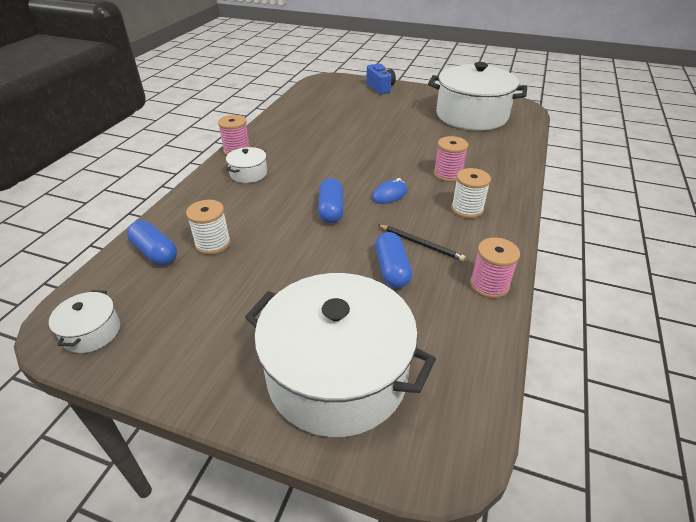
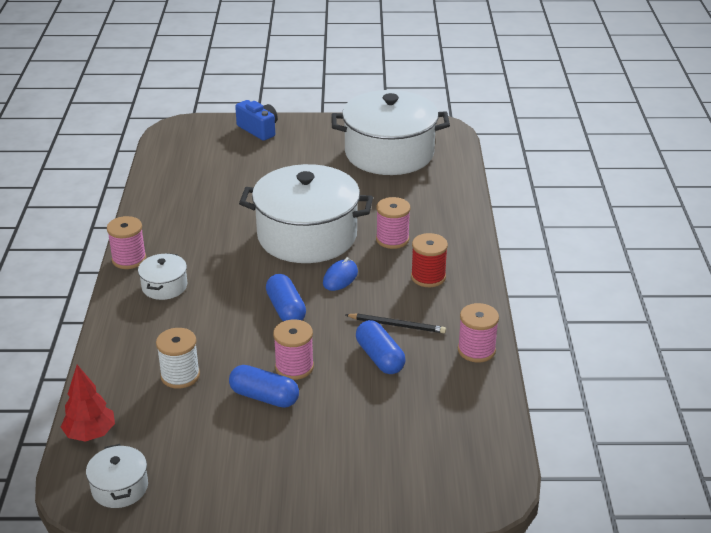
camera: 20 degrees left, 5 degrees down
blue capsule [127,220,177,266] -> blue capsule moved to [229,365,299,408]
white pot [245,273,436,437] -> white pot moved to [239,164,373,263]
white spool [451,168,491,219] -> red spool [411,233,448,287]
none -> red tree [61,365,115,442]
none -> pink spool [273,319,314,380]

